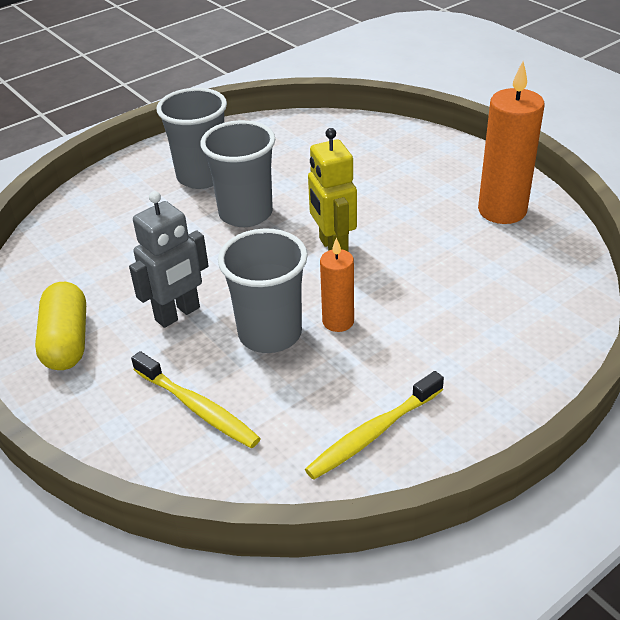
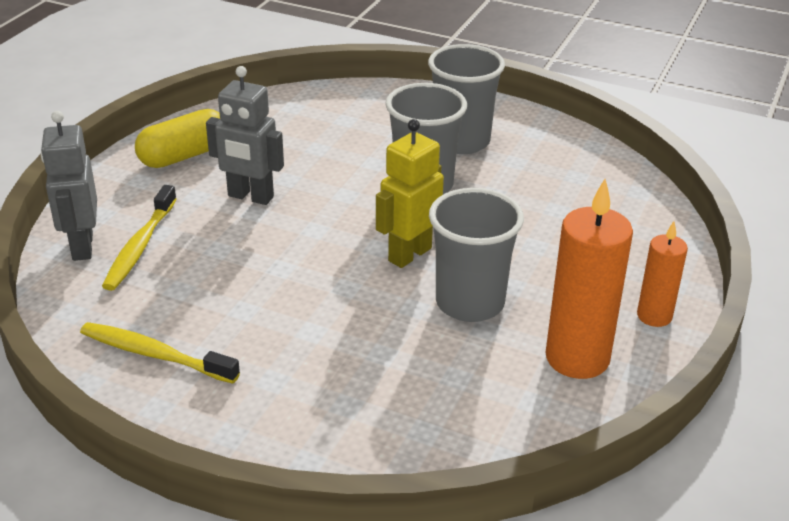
camera: 60 degrees right, 5 degrees down
grey cup [218,228,308,353] -> grey cup moved to [429,188,524,322]
orange candle [320,238,354,332] -> orange candle moved to [637,221,688,327]
none -> grey robot [41,111,97,261]

